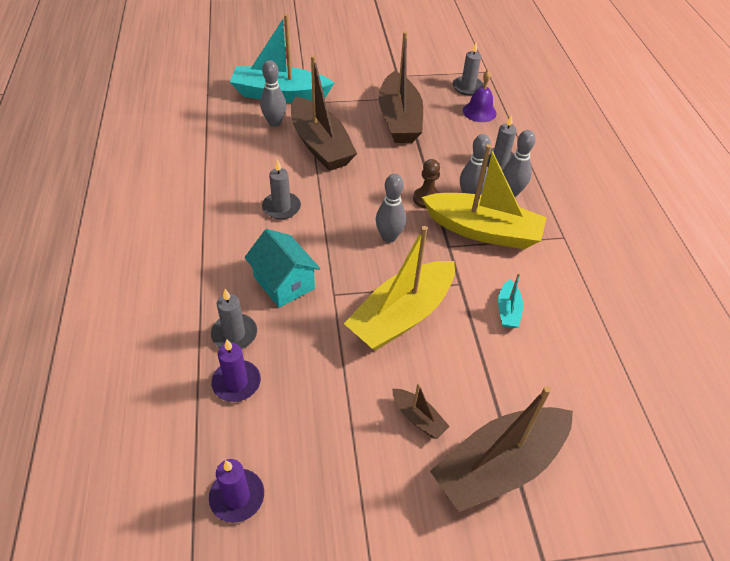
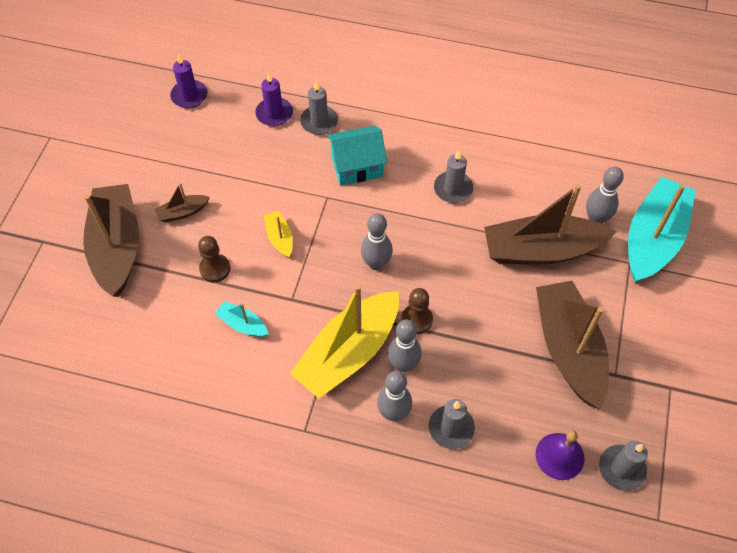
camera: 115 degrees right, 10 degrees up
yellow boat [343,226,455,351] -> yellow boat [264,211,293,258], size x0.44
brown boat [379,31,423,143] -> brown boat turned 60 degrees clockwise [536,281,609,409]
none -> brown pawn [198,236,230,282]

